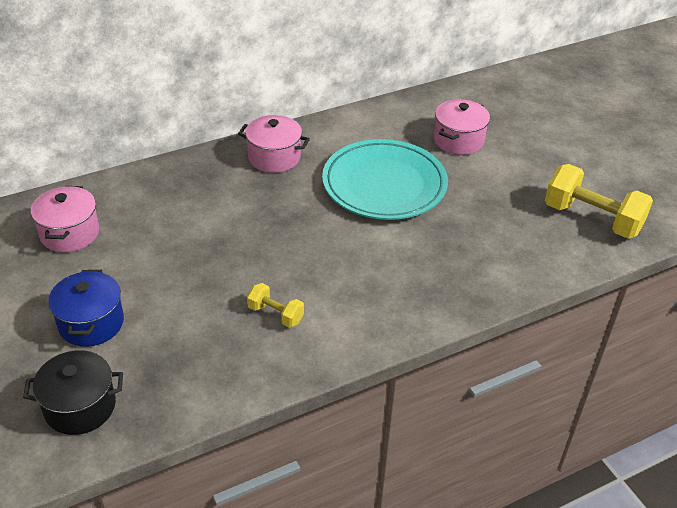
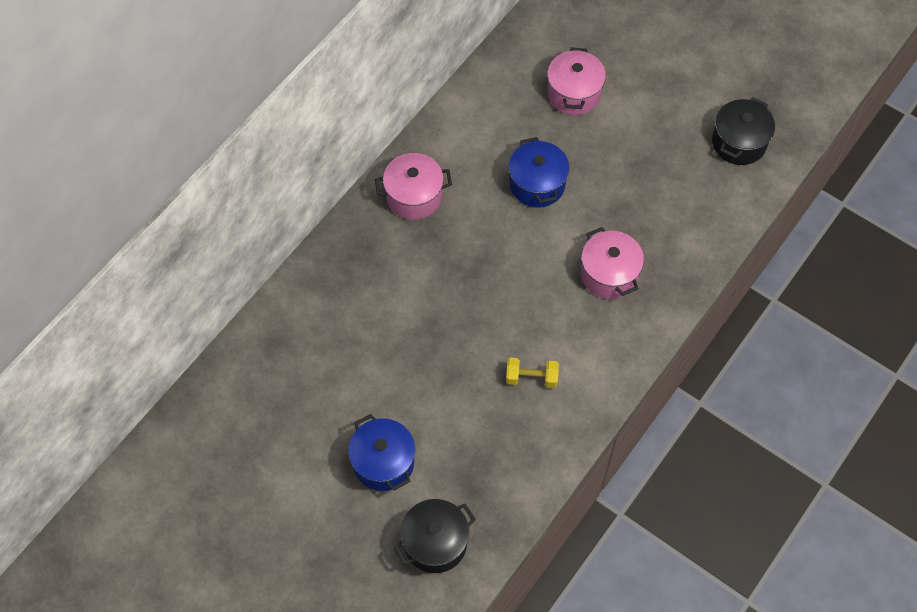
camera: 25 degrees left, 20 degrees up
pink pot [31,186,99,252] -> pink pot moved to [581,227,644,299]
turquoise plate [322,139,448,220] -> blue pot [509,137,569,208]
yellow dumbbell [545,164,653,239] -> black pot [712,97,775,165]

